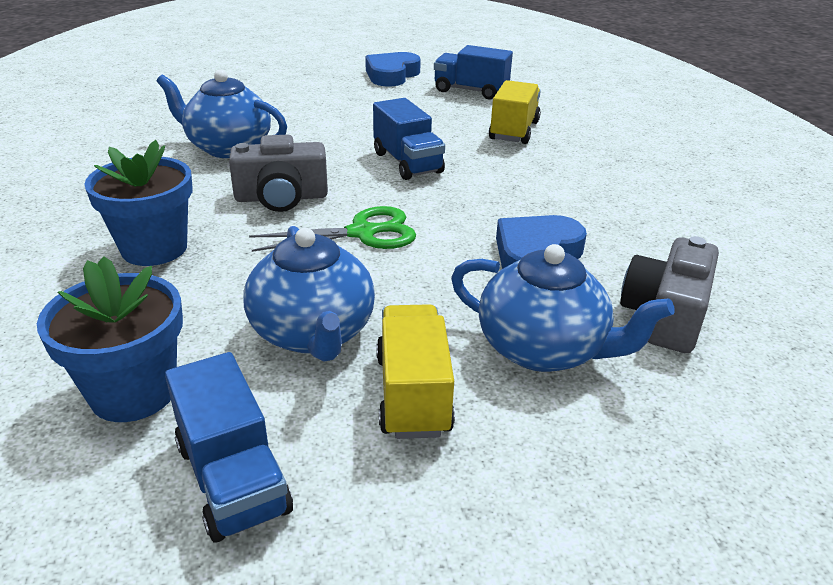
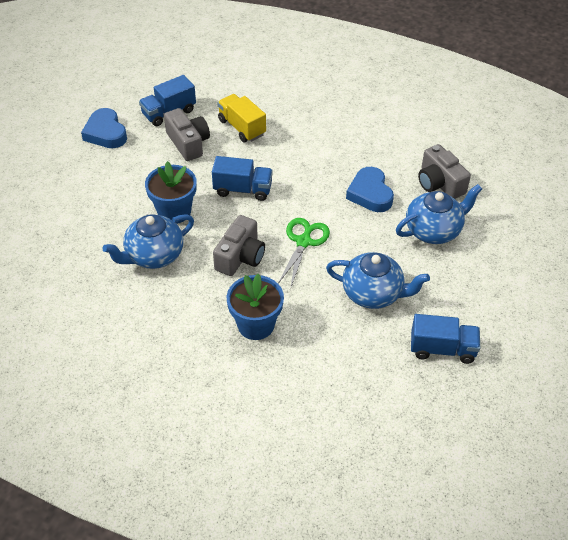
camera: 55 degrees left, 15 degrees up
blue flower pot [37,256,183,422] -> blue flower pot moved to [145,161,197,224]
yellow truck [376,304,455,439] -> none
none -> grey camera [164,108,210,161]

